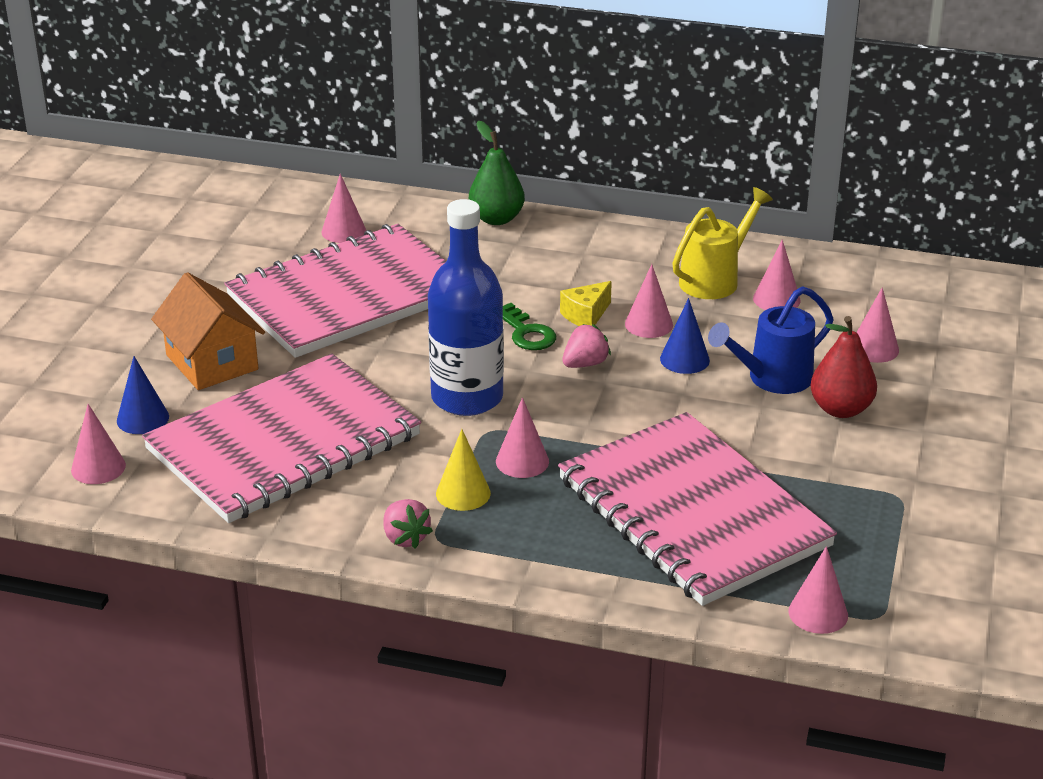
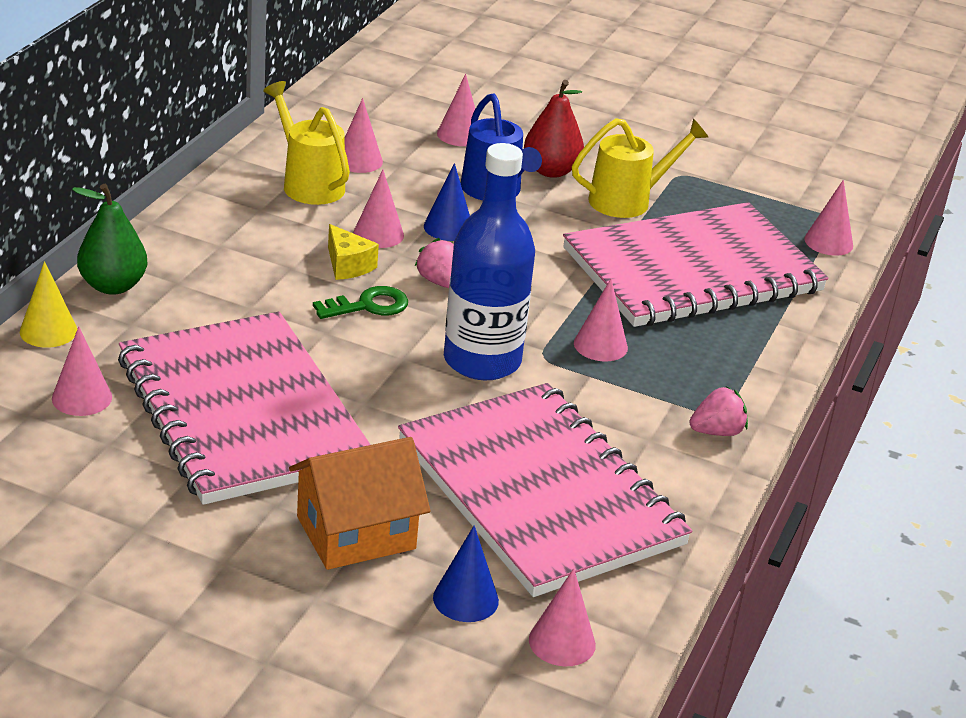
camera: 85 degrees left, 0 degrees up
yellow cone [436,429,491,511] -> yellow cone moved to [20,261,77,348]
none -> yellow watering can [572,118,708,218]

